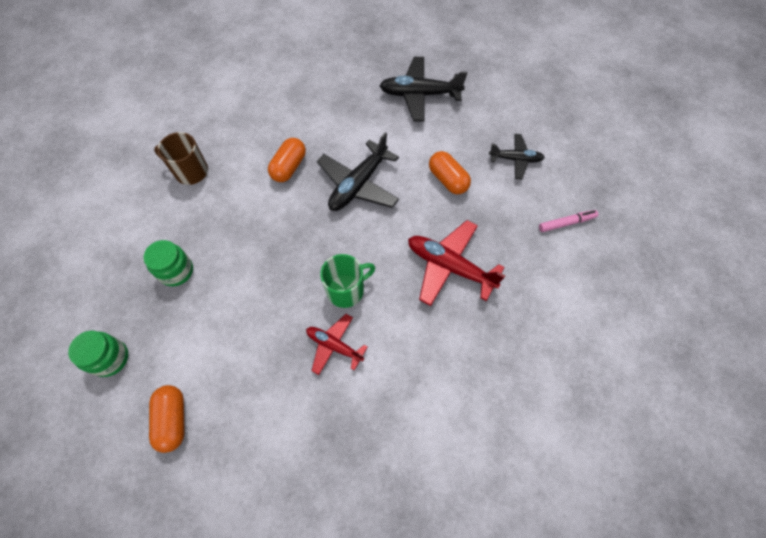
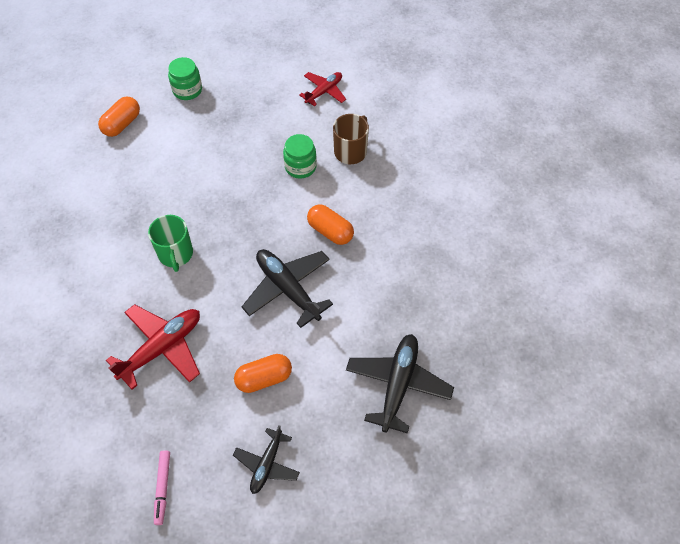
camera: 105 degrees right, 5 degrees down
green jar [143,240,193,286] -> green jar moved to [283,134,317,179]
orange capsule [149,385,185,453] -> orange capsule turned 60 degrees counterclockwise [98,96,140,137]
red plane [306,314,368,375] -> red plane moved to [299,72,346,106]

